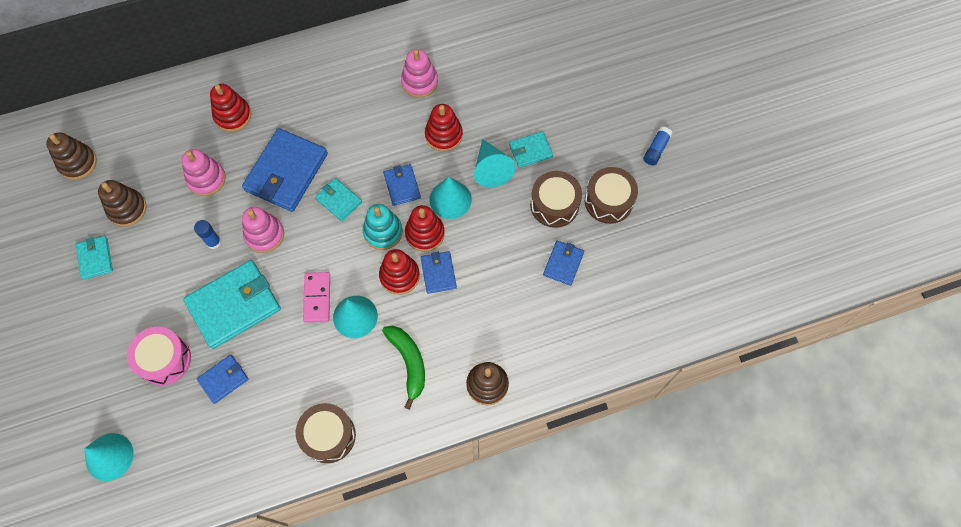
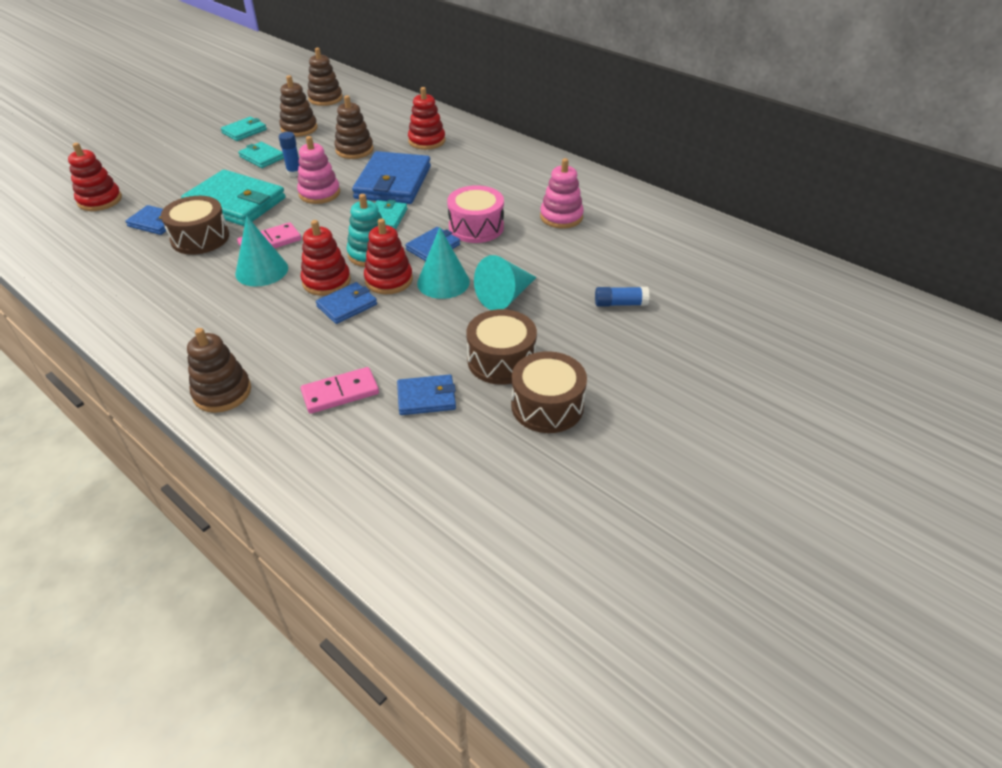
camera: 60 degrees right, 25 degrees down
turquoise cone [84,433,134,481] -> none
pink drum [127,327,191,386] -> pink drum moved to [447,185,504,243]
pink stacking toy [182,149,226,196] -> brown stacking toy [334,95,374,159]
blue wallet [242,128,328,212] -> blue wallet turned 75 degrees counterclockwise [352,151,431,204]
brown drum [296,403,356,463] -> brown drum moved to [161,196,229,255]
green banana [382,326,425,410] -> none
red stacking toy [425,104,463,152] -> red stacking toy moved to [68,143,122,211]
turquoise wallet [509,131,553,168] -> turquoise wallet moved to [238,142,284,168]
blue glue stick [643,126,672,166] -> blue glue stick moved to [595,287,649,307]
none -> pink domino [300,367,379,414]

